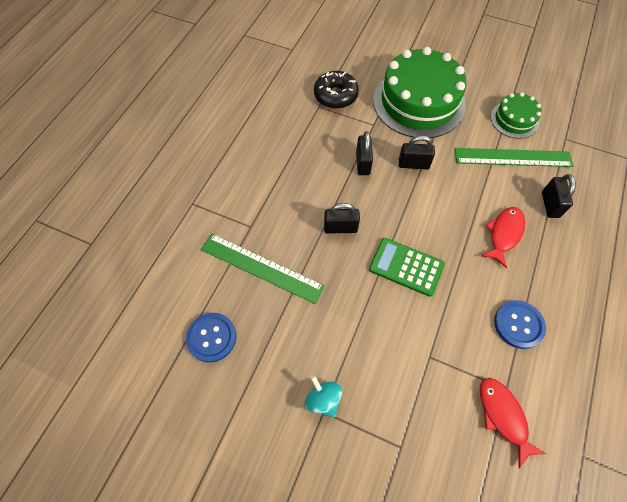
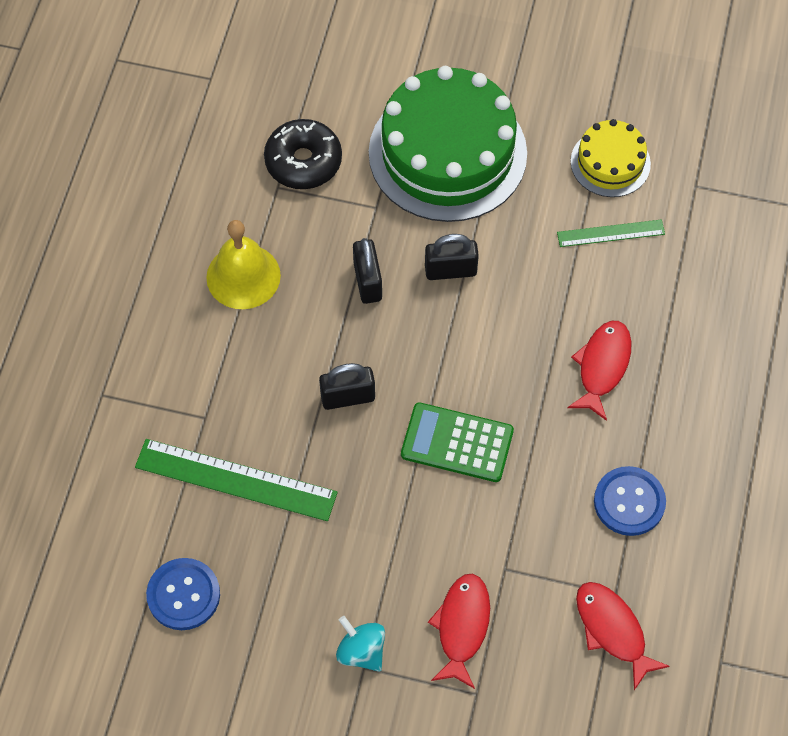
camera: 10 degrees left, 0 degrees up
green ruler [455,148,573,167] -> green ruler [557,219,665,247], size x0.56
green cake [491,92,542,139] -> yellow cake [571,119,651,197]
black padlock [542,174,576,218] -> none
none -> yellow bell [206,220,281,309]
none -> red fish [428,574,490,689]

